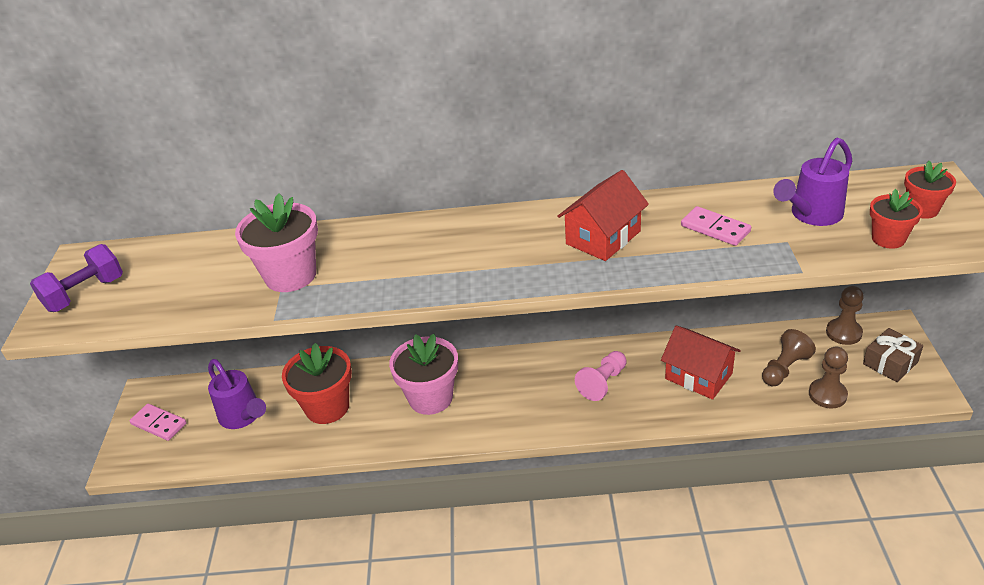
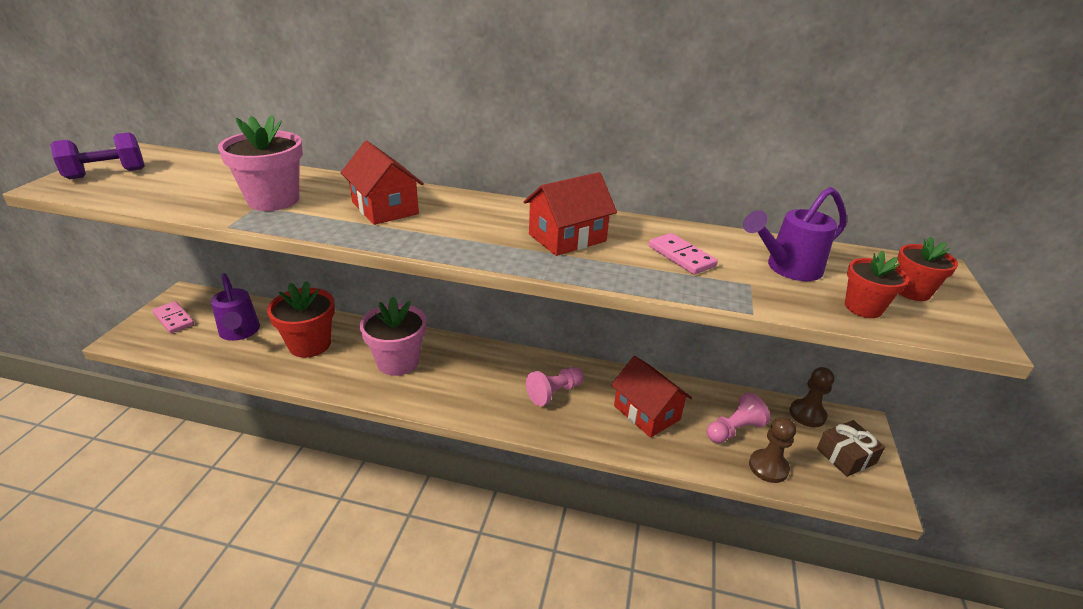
camera: 10 degrees right, 5 degrees down
brown pawn [762,329,816,386] -> pink pawn [707,392,770,443]
none -> red house [341,141,424,225]

